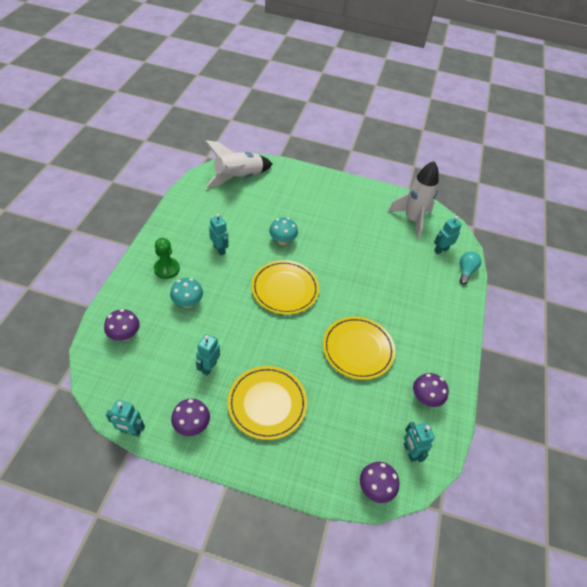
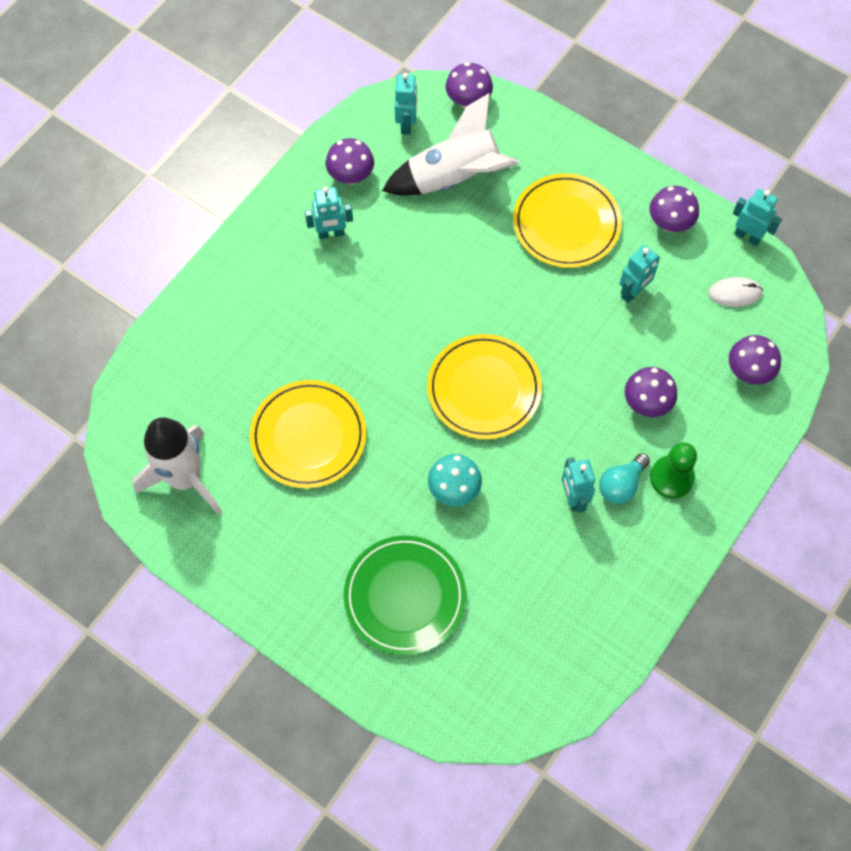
camera: 155 degrees left, 15 degrees up
turquoise mushroom [170,278,203,308] -> purple mushroom [625,367,677,417]
white rocket [205,140,272,188] -> white rocket moved to [382,93,520,196]
yellow plate [323,316,395,380] -> yellow plate moved to [250,380,366,489]
turquoise robot [434,216,462,254] -> turquoise robot moved to [305,186,353,239]
turquoise light bulb [460,251,481,285] -> turquoise light bulb moved to [599,453,650,504]
none -> green plate [344,535,466,655]
none -> white mouse [709,277,763,307]

